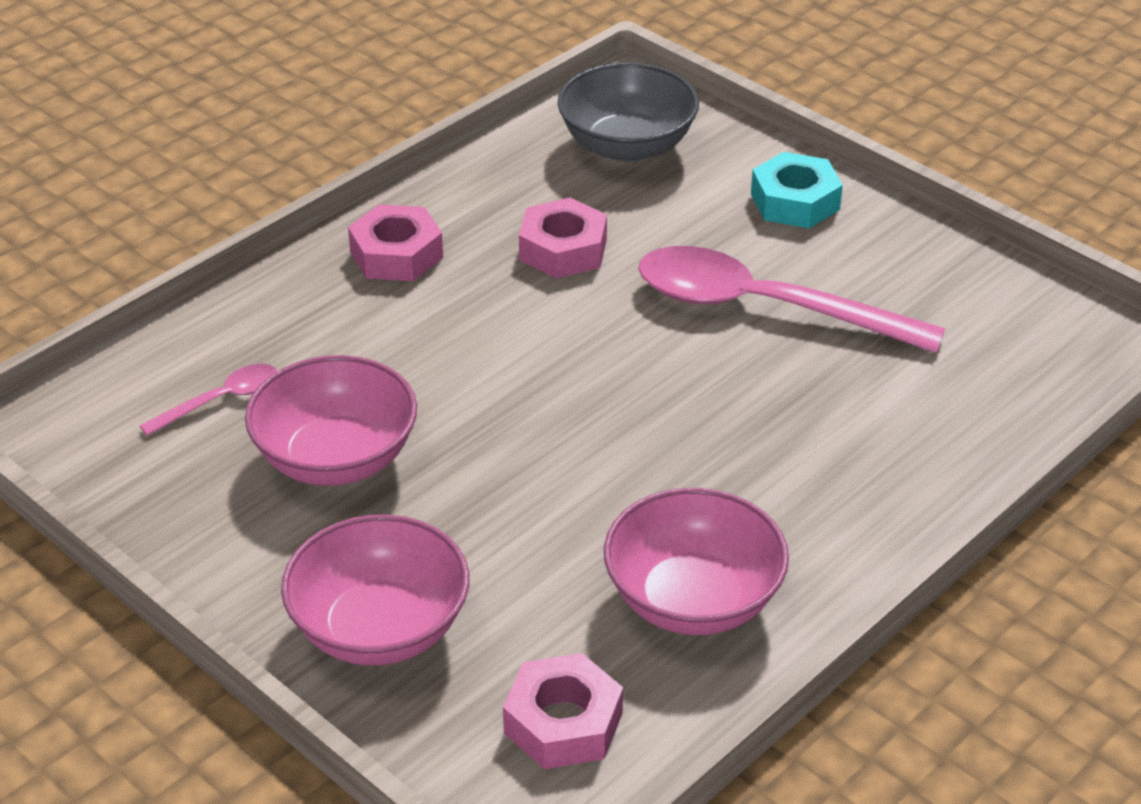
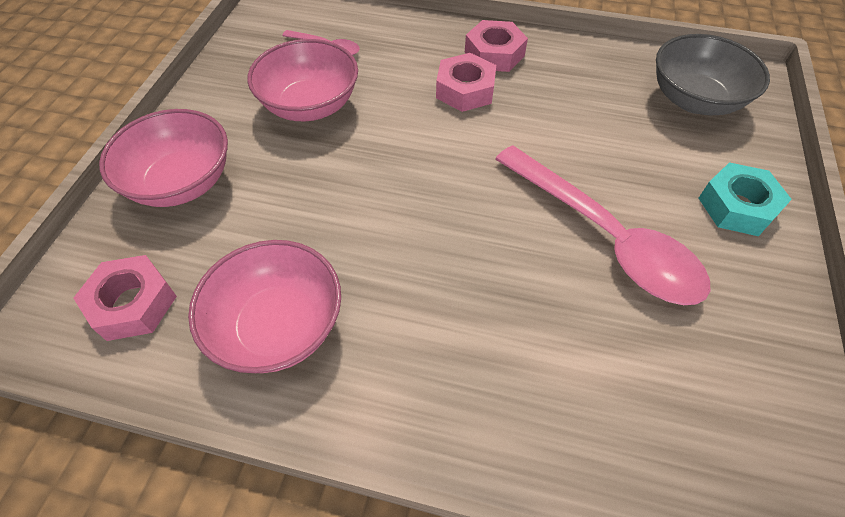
camera: 60 degrees right, 15 degrees up
pink nut [519,198,607,278] -> pink nut moved to [436,53,496,112]
pink spoon [638,246,945,353] -> pink spoon turned 150 degrees clockwise [495,145,710,305]

